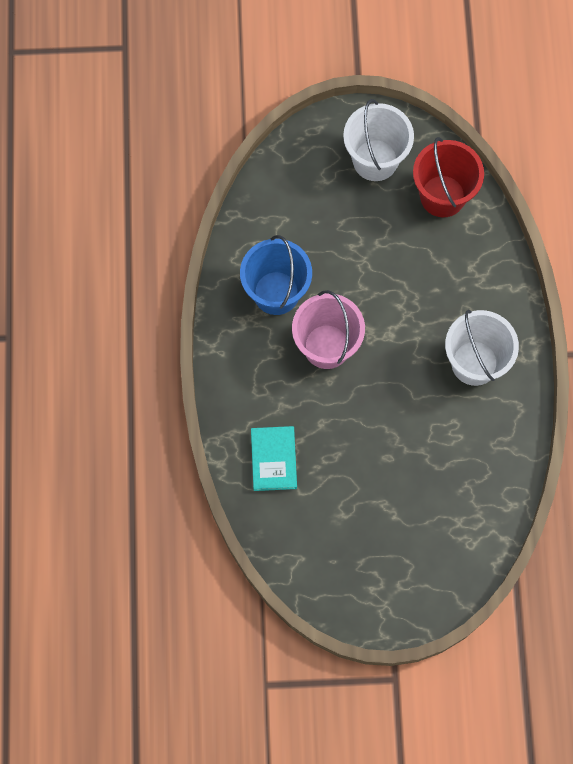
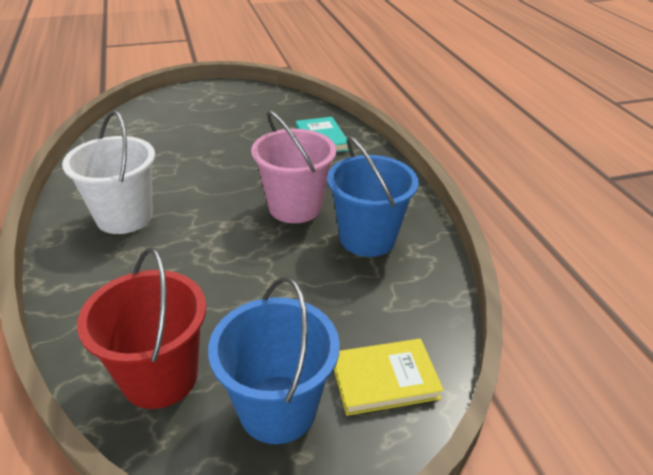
camera: 165 degrees right, 35 degrees down
white bucket [343,99,414,181] -> blue bucket [208,277,340,444]
none -> yellow book [334,339,444,416]

